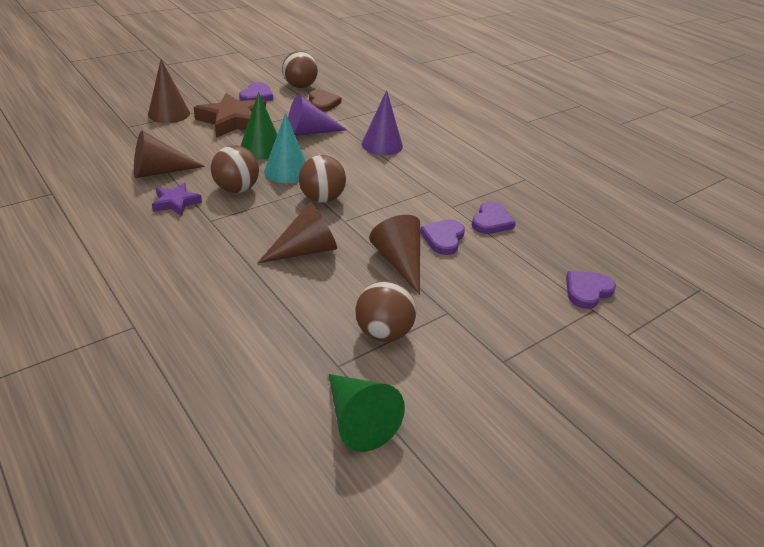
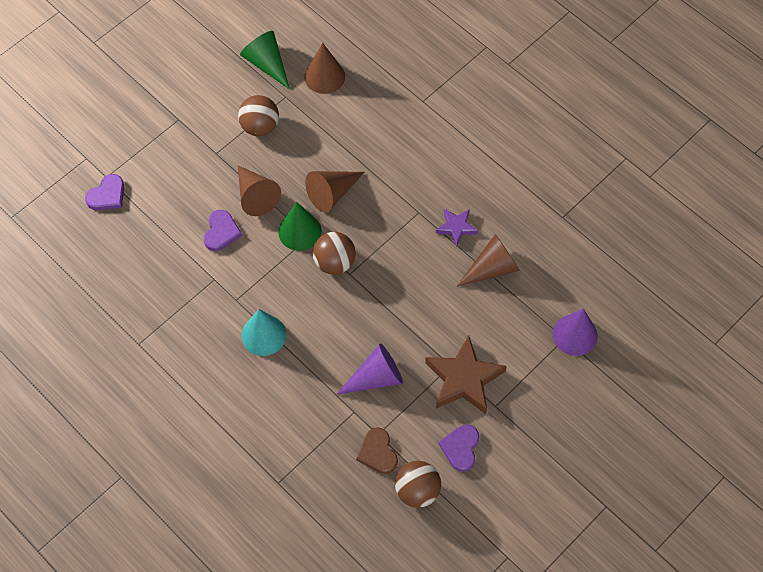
camera: 175 degrees right, 25 degrees up
brown cone [148,59,190,123] -> brown cone moved to [304,43,345,94]
brown ball [211,145,259,193] -> none
green cone [241,92,277,160] -> green cone moved to [278,202,322,251]
turquoise cone [264,113,306,183] -> turquoise cone moved to [241,309,286,356]
purple cone [362,90,403,155] -> purple cone moved to [553,309,598,356]
purple heart [472,202,516,234] -> none

